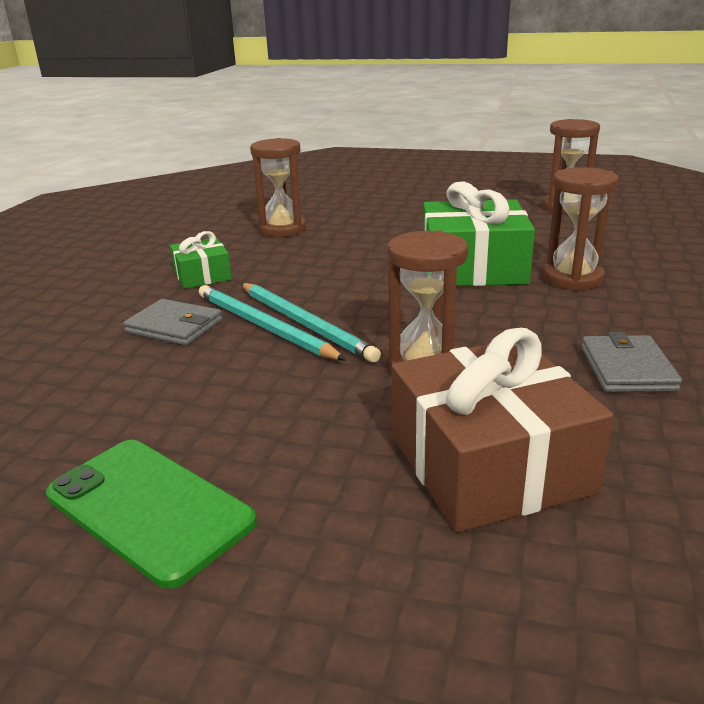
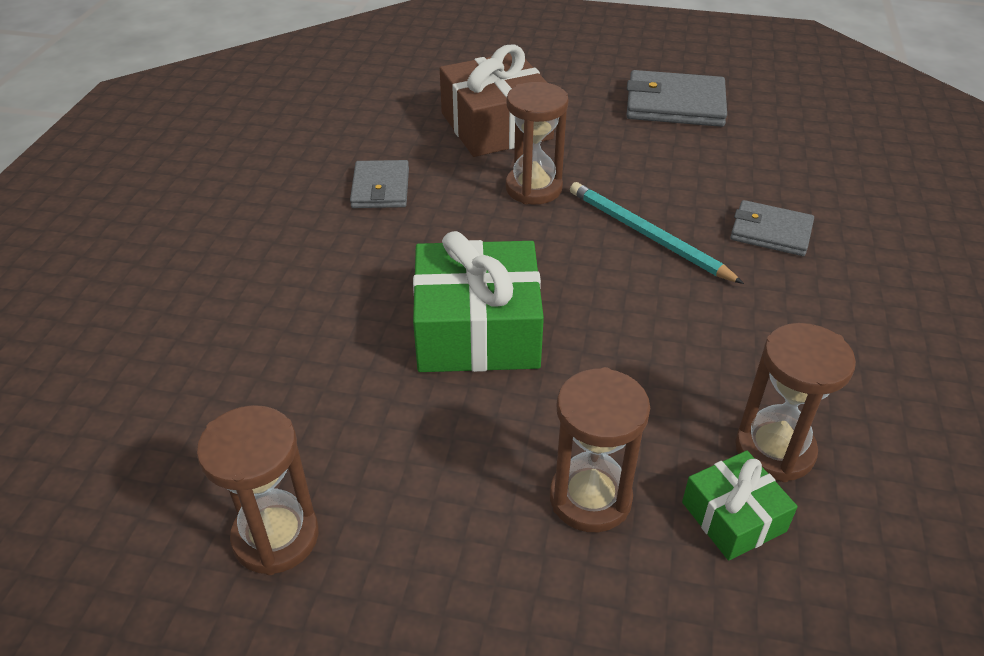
camera: 175 degrees right, 15 degrees up
green phone [46,440,257,588] -> grey wallet [626,70,727,127]
green gift [170,231,232,289] -> green gift moved to [682,451,798,561]
turquoise pencil [199,285,346,360] -> none
brown hourglass [543,167,619,291] -> brown hourglass moved to [550,367,650,532]

